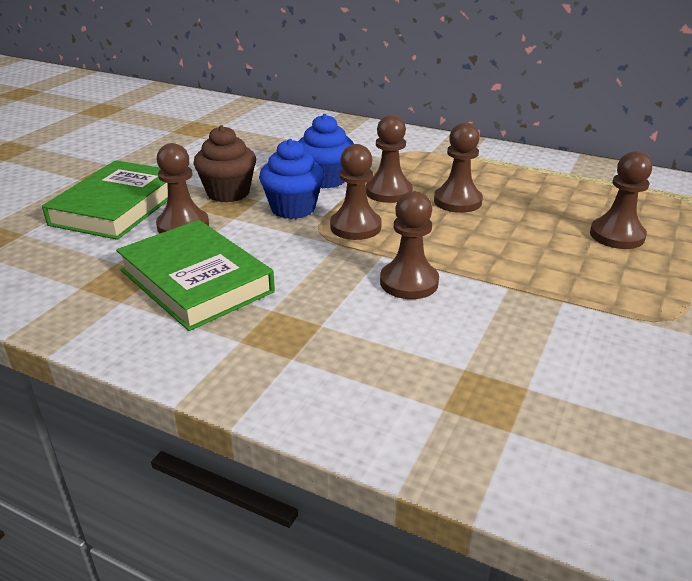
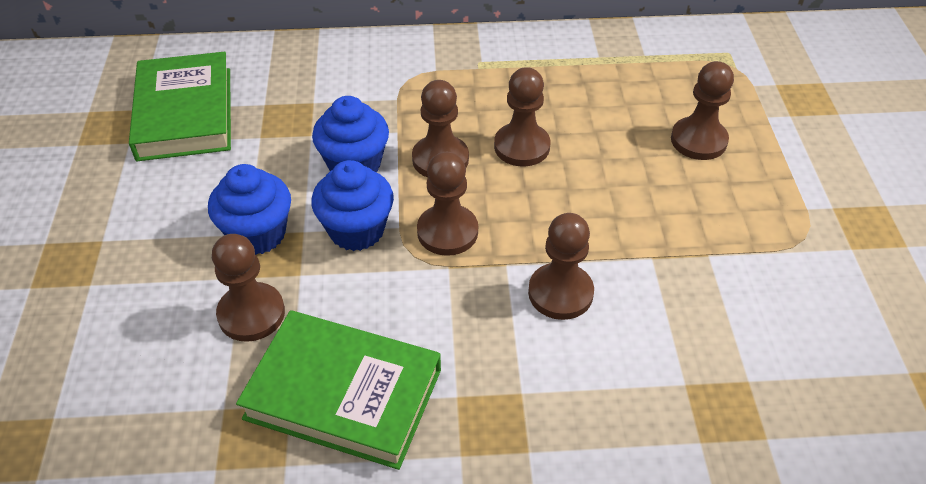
camera: 30 degrees left, 15 degrees up
green book [42,160,168,240] -> green book moved to [129,52,231,161]
brown cupcake [193,125,256,203] -> blue cupcake [208,164,291,255]

